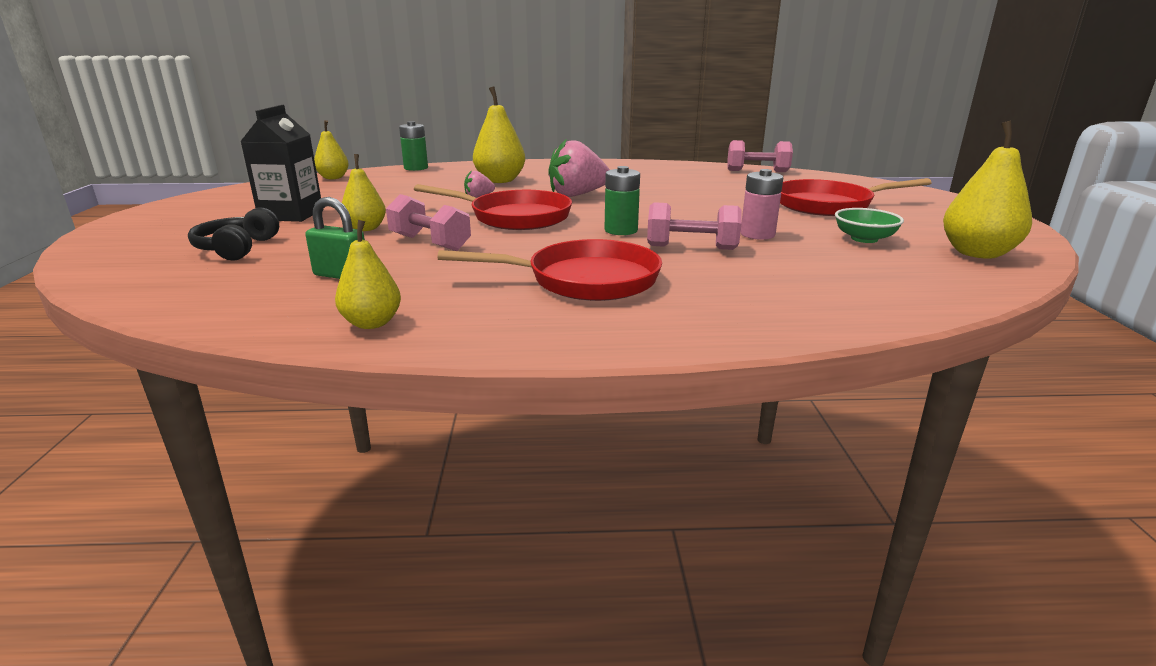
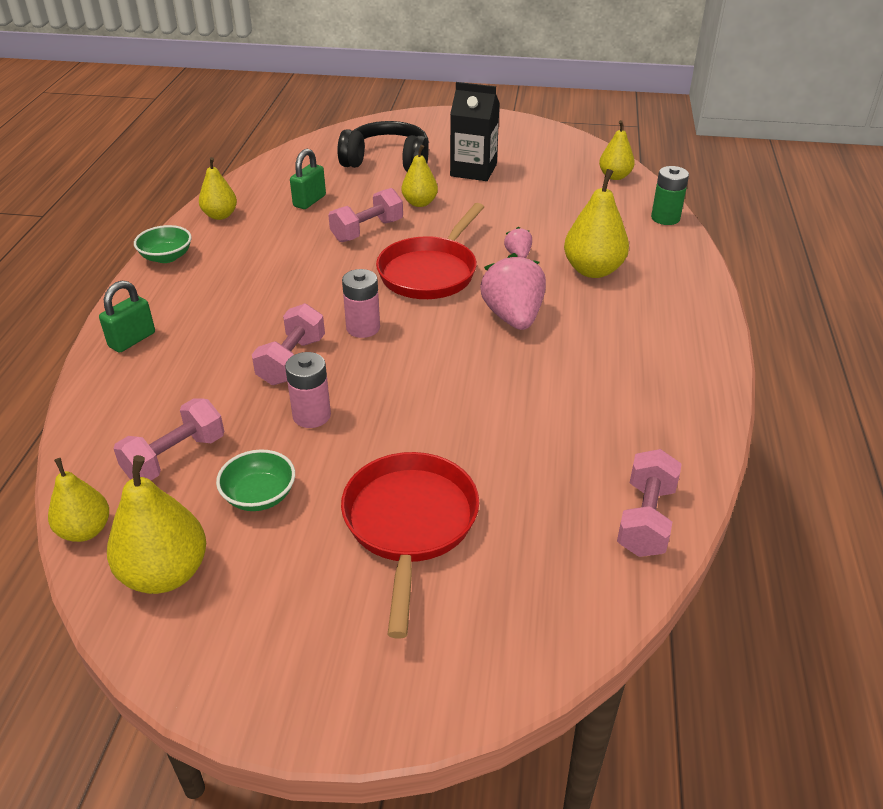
camera: 100 degrees right, 15 degrees up
black headphones [188,207,279,261] -> black headphones [337,121,429,172], size x1.52
red pan [437,239,662,301] -> none
green battery [605,166,640,235] -> pink battery [342,269,380,338]
none -> yellow pear [48,458,109,542]
none -> green padlock [99,281,155,353]
none -> pink dumbbell [113,398,224,480]
none -> green bowl [134,225,192,263]

